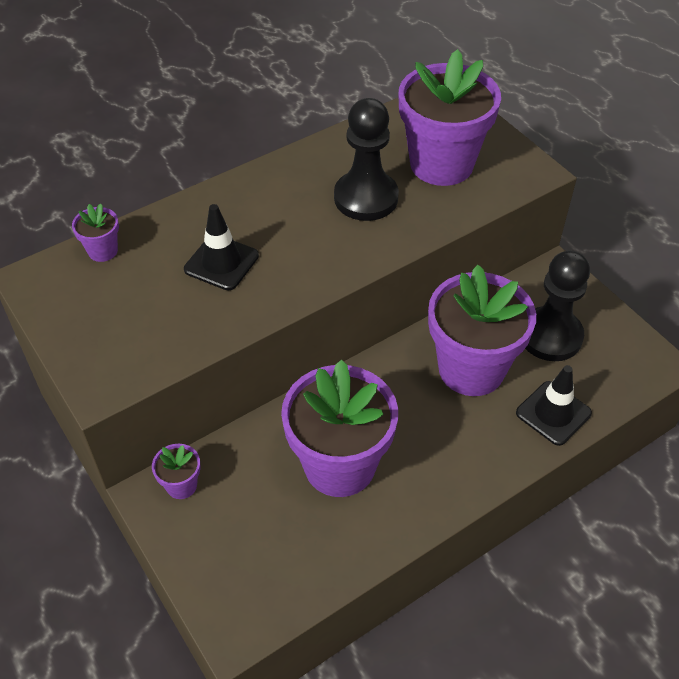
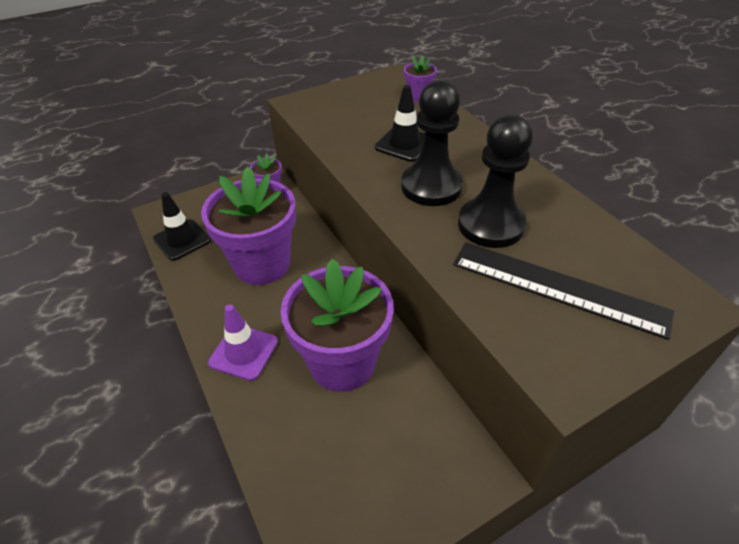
camera: 95 degrees right, 5 degrees down
purple flower pot [398,49,501,186] -> black ruler [453,242,674,340]
black traffic cone [516,365,592,446] -> black traffic cone moved to [153,192,211,261]
black pawn [525,250,590,361] -> black pawn moved to [401,80,463,206]
none -> purple traffic cone [208,304,278,381]

